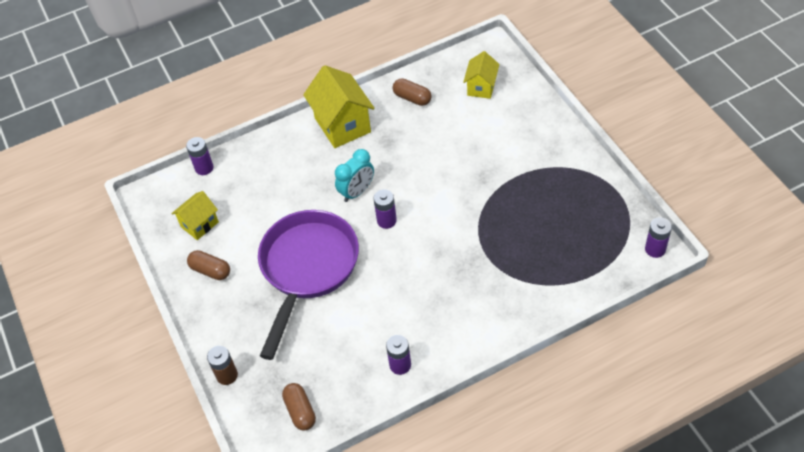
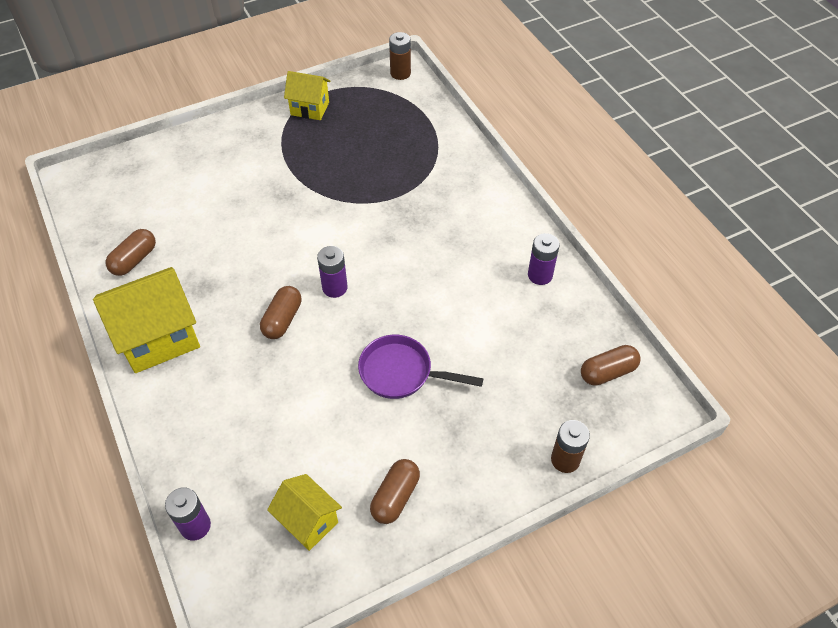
camera: 95 degrees left, 0 degrees up
purple pan [258,210,359,360] -> purple pan [358,335,484,399], size x0.53
turquoise clock [335,149,374,202] -> brown capsule [260,286,302,339]
yellow house [463,51,500,99] -> yellow house moved to [284,71,330,120]
purple battery [645,217,672,258] -> brown battery [389,32,411,80]

